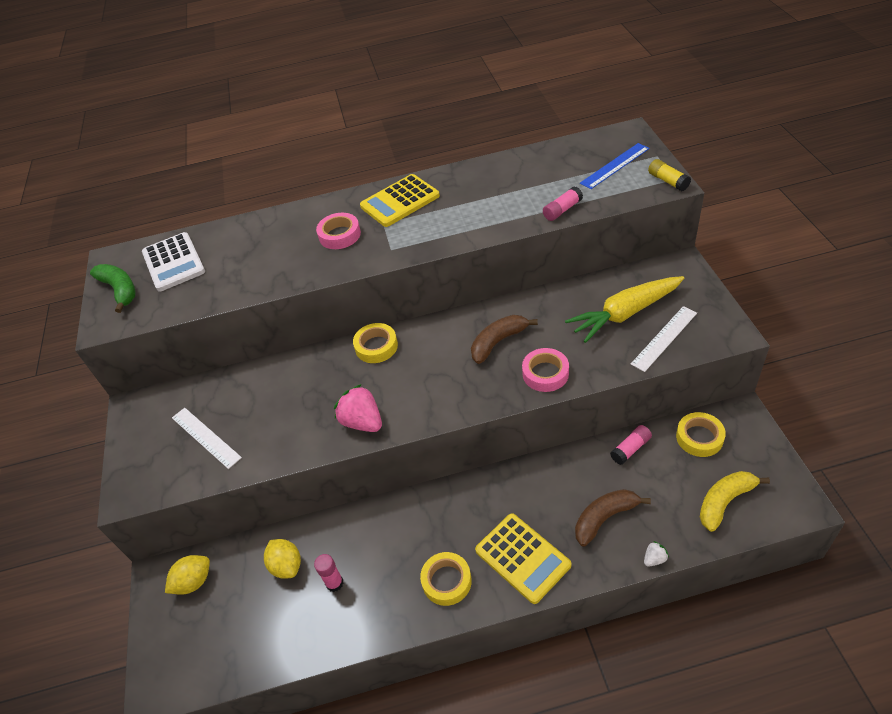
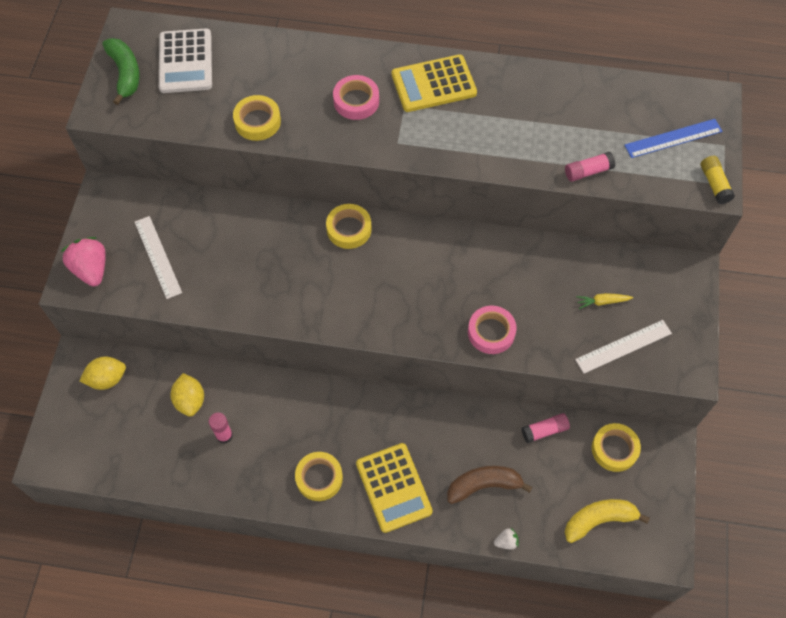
camera: 15 degrees right, 15 degrees up
pink strawberry [334,384,382,432] -> pink strawberry moved to [60,237,106,286]
brown banana [471,315,538,364] -> none
yellow carrot [565,276,684,343] -> yellow carrot [576,293,633,309], size x0.40
none -> yellow tape [233,95,281,141]

